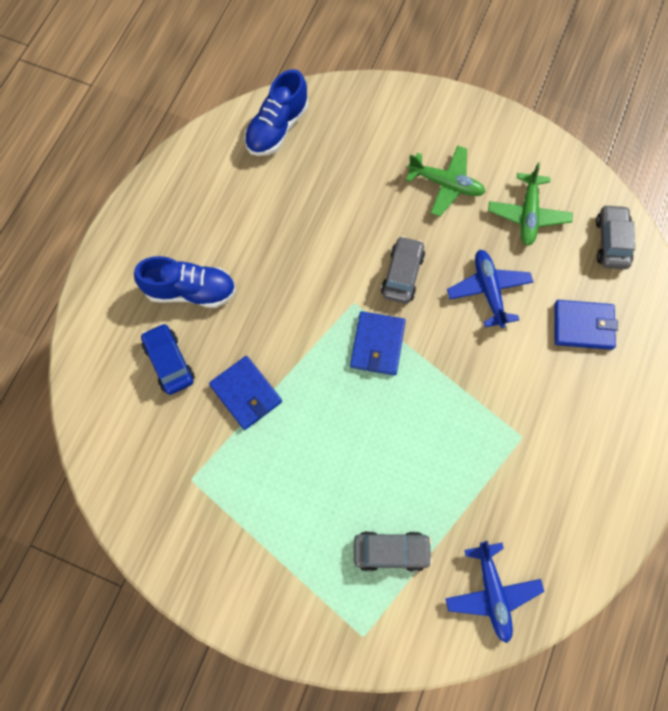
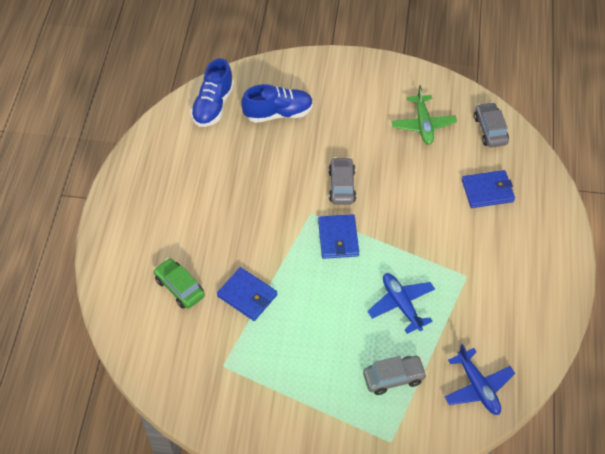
camera: 15 degrees left, 15 degrees down
blue shoe [134,256,236,308] -> blue shoe moved to [241,84,313,123]
blue car [141,323,195,395] -> green car [153,258,205,309]
green plane [406,145,485,217] -> none
blue plane [447,250,533,328] -> blue plane moved to [367,273,435,334]

